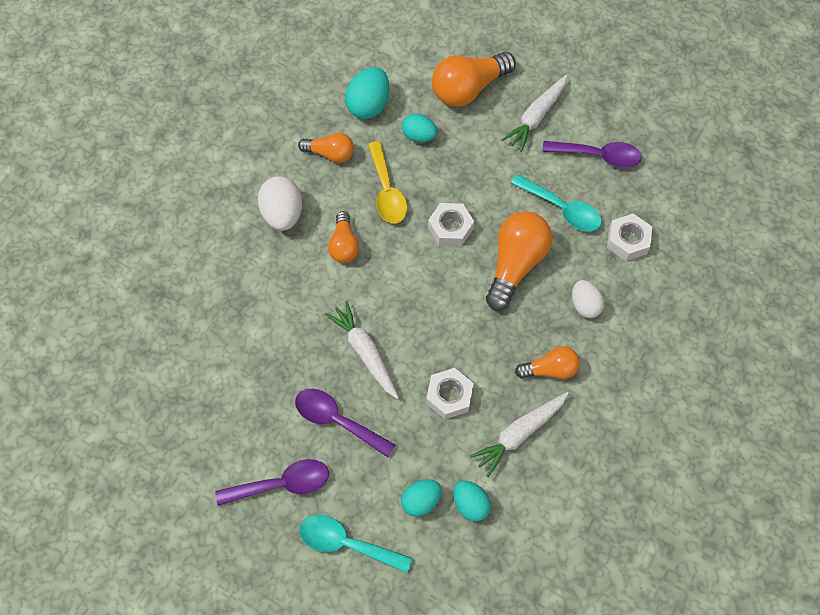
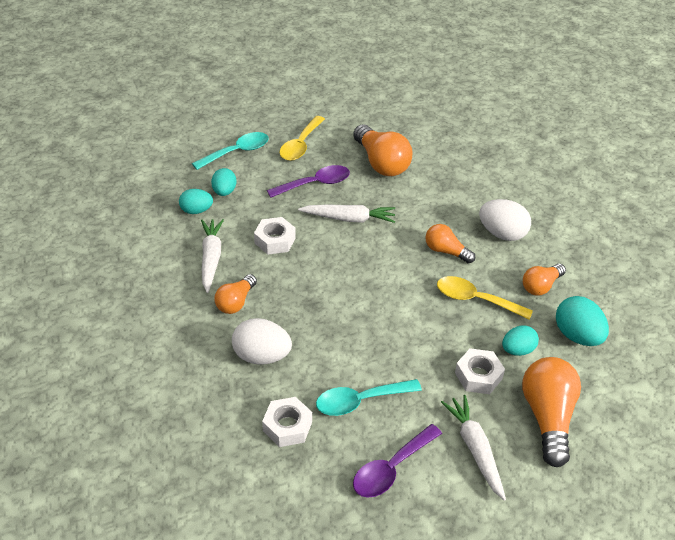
camera: 125 degrees right, 20 degrees down
purple spoon [215,459,329,506] -> yellow spoon [279,116,325,161]
white nut [428,203,474,246] -> white nut moved to [455,348,505,394]
orange light bulb [486,211,552,311] -> orange light bulb moved to [353,124,413,176]
white egg [572,280,604,318] -> white egg [232,318,292,365], size x1.52

